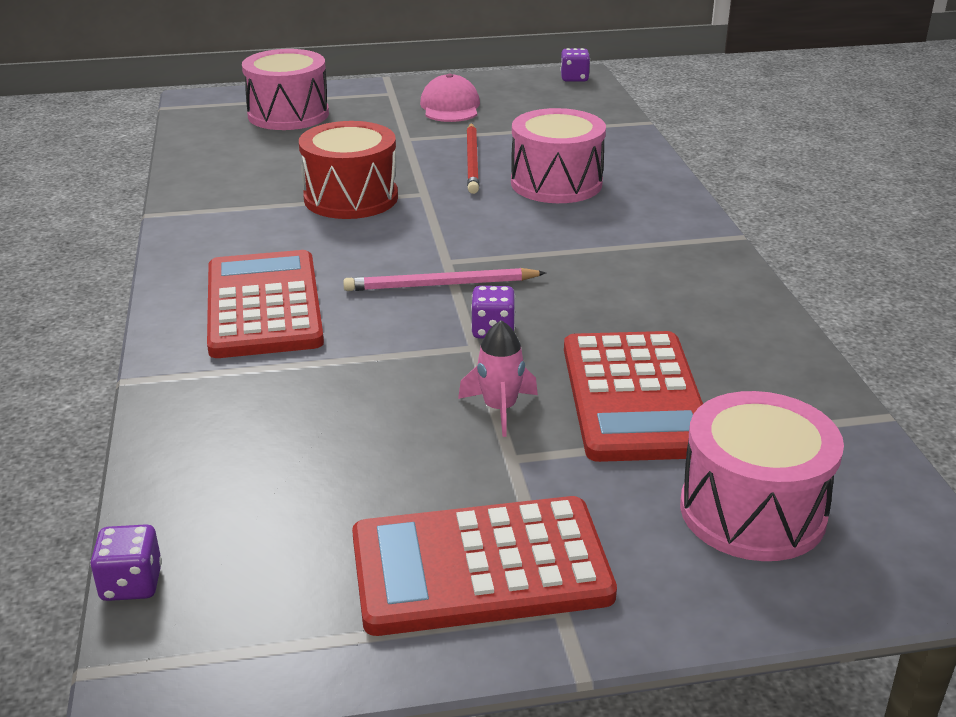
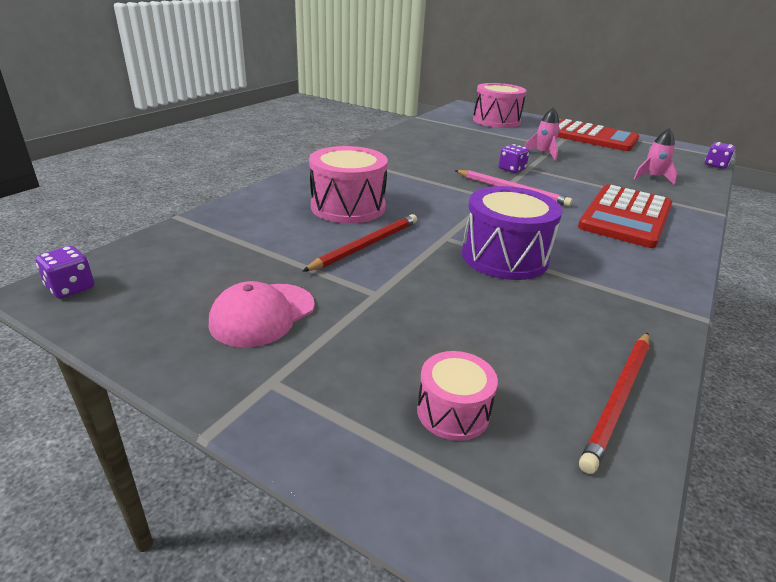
camera: 140 degrees left, 0 degrees up
pink drum [242,49,329,130] -> pink drum [417,351,498,441], size x0.55
red drum [299,121,398,219] -> purple drum [462,186,562,280]
red calculator [564,331,703,462] -> none
none -> red pencil [579,333,650,474]
none -> pink rocket [634,128,677,185]

